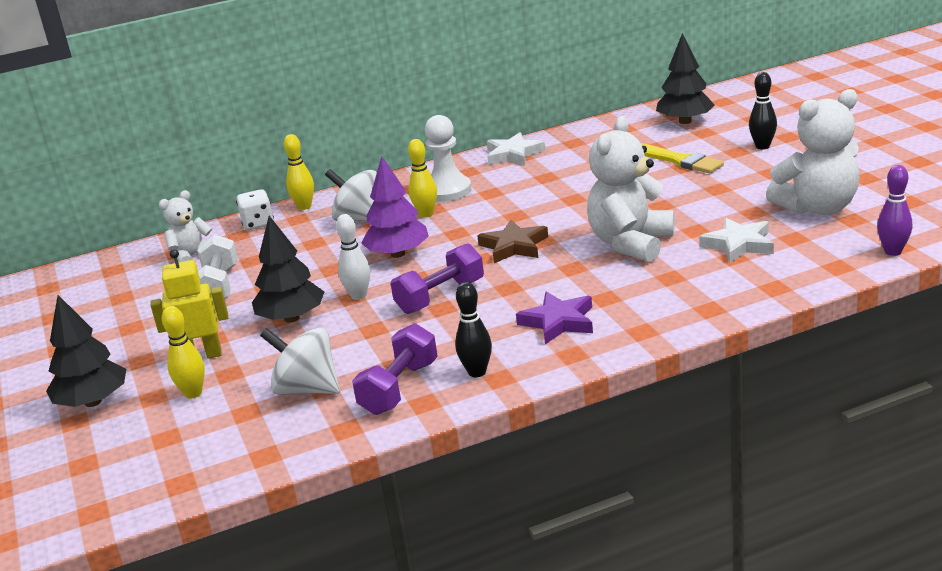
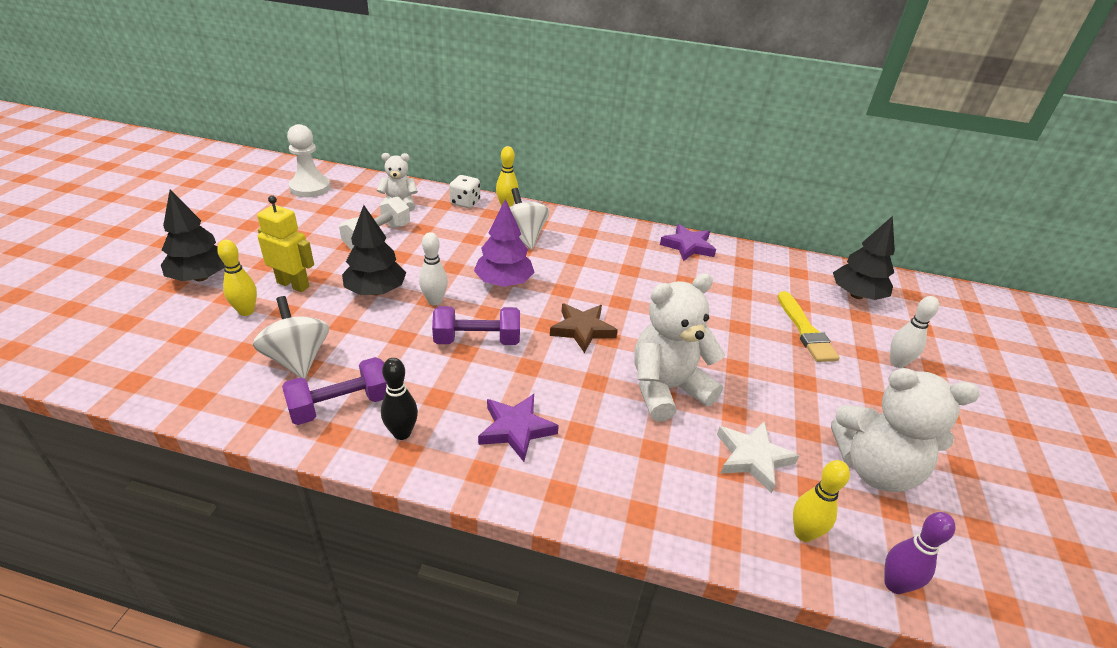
camera: 30 degrees right, 10 degrees up
yellow bowling pin [408,139,437,218] -> yellow bowling pin moved to [793,460,850,542]
white pawn [425,115,471,202] -> white pawn moved to [287,124,331,197]
white star [487,132,546,166] -> purple star [660,224,716,261]
black bowling pin [749,72,777,149] -> white bowling pin [890,296,939,368]

